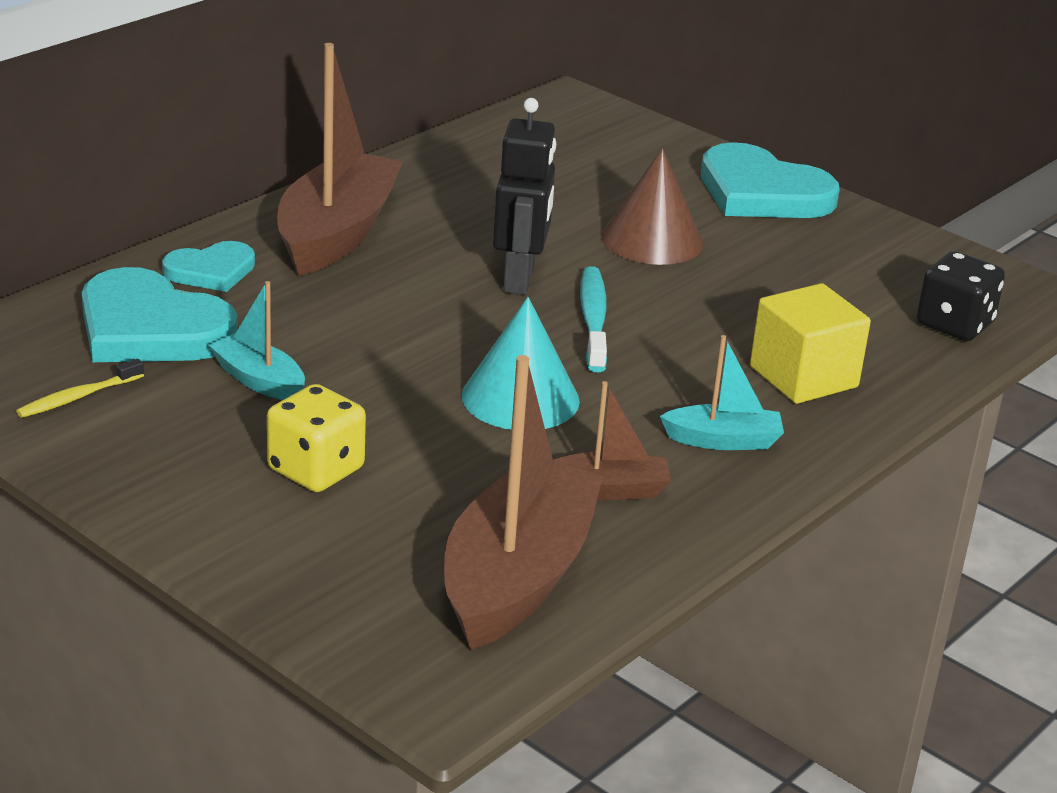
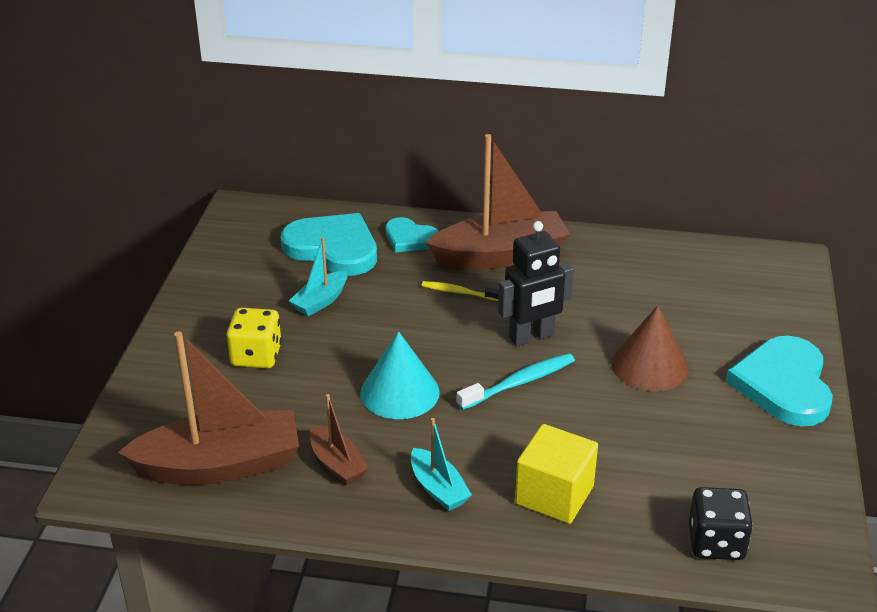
camera: 60 degrees right, 5 degrees up
yellow toothbrush [16,359,144,418] -> yellow toothbrush moved to [421,281,499,301]
turquoise heart [82,267,238,362] -> turquoise heart turned 120 degrees clockwise [281,213,377,276]
turquoise boat [209,281,305,400] -> turquoise boat turned 150 degrees counterclockwise [289,237,348,316]

